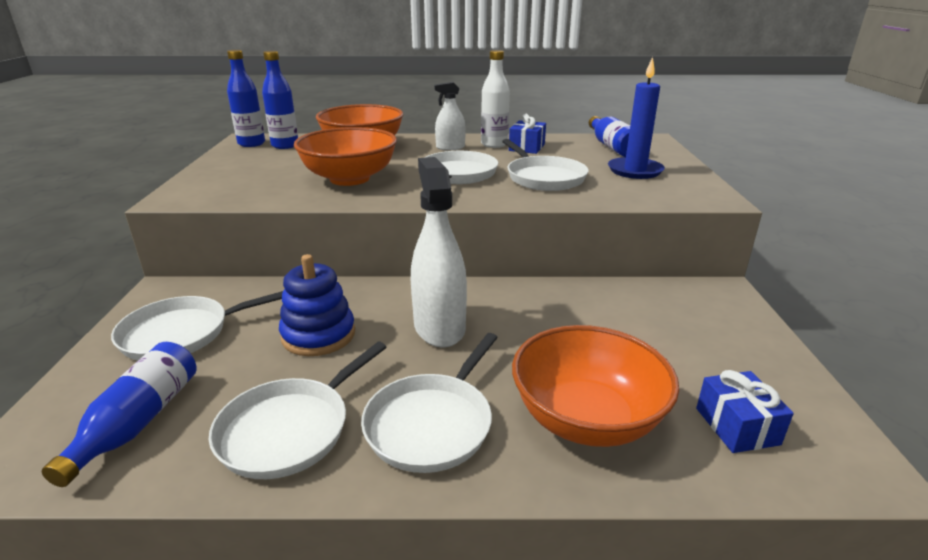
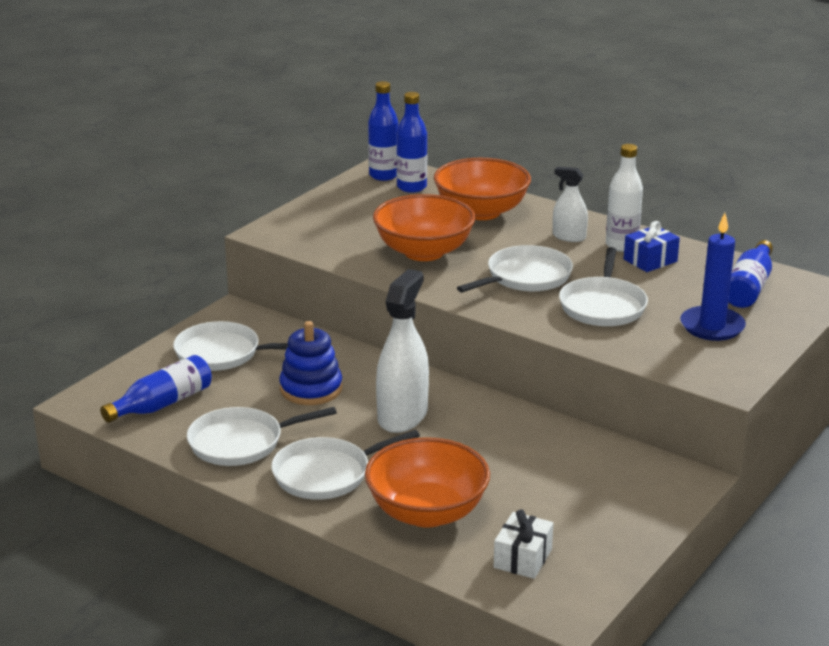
camera: 35 degrees right, 0 degrees up
blue gift [696,370,794,453] -> white gift [494,509,554,579]

